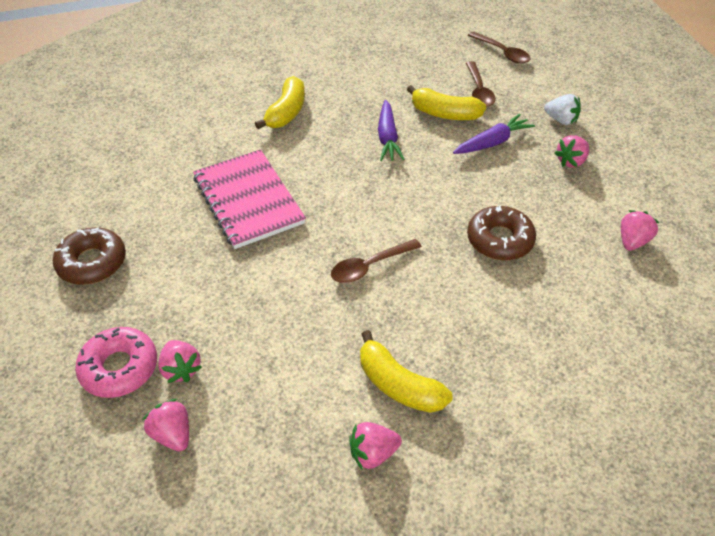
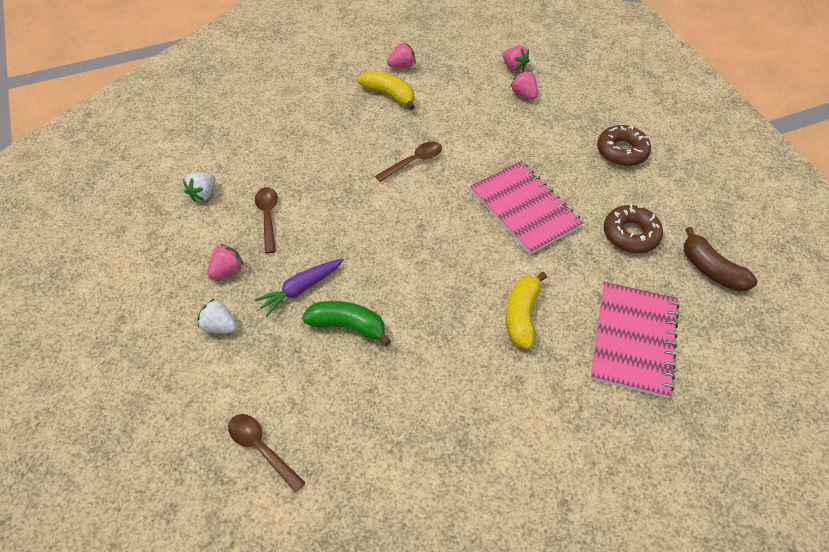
camera: 175 degrees right, 5 degrees up
pink donut [75,327,157,398] -> none
purple carrot [378,100,405,161] -> none
yellow banana [407,85,486,120] -> green banana [302,301,391,346]
brown spoon [466,61,496,107] -> brown spoon moved to [255,187,278,253]
brown donut [467,206,536,260] -> brown donut moved to [604,204,663,253]
pink strawberry [621,210,660,251] -> white strawberry [183,173,215,202]
none -> pink notebook [590,282,679,398]
none -> brown banana [684,227,758,292]

